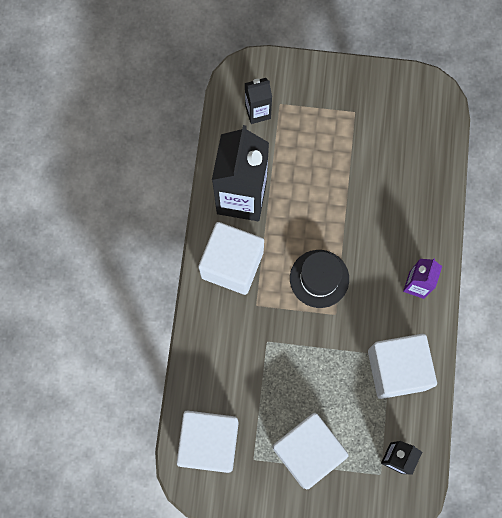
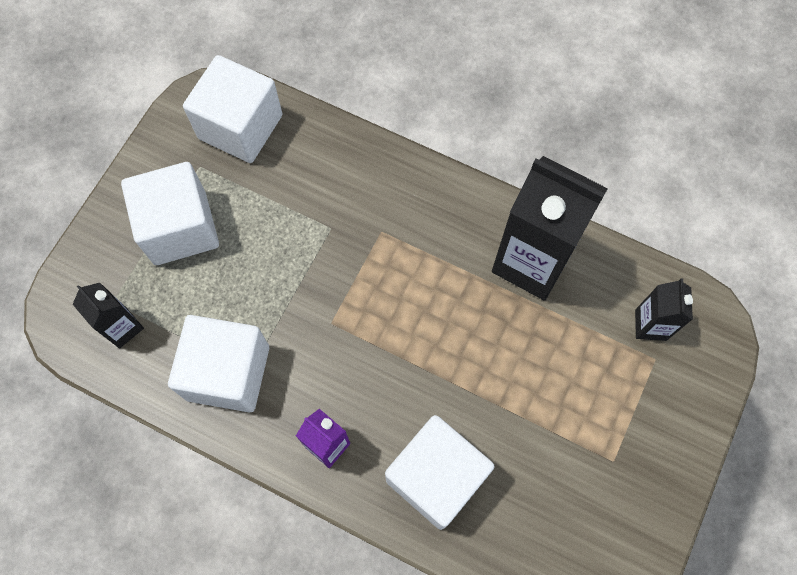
camera: 110 degrees right, 5 degrees down
white cube [198,222,264,295] -> white cube moved to [385,415,494,530]
black hat [290,250,349,308] -> none

